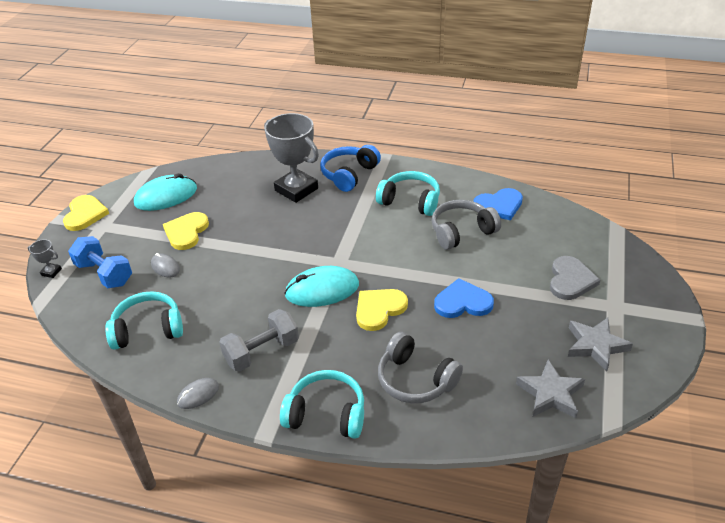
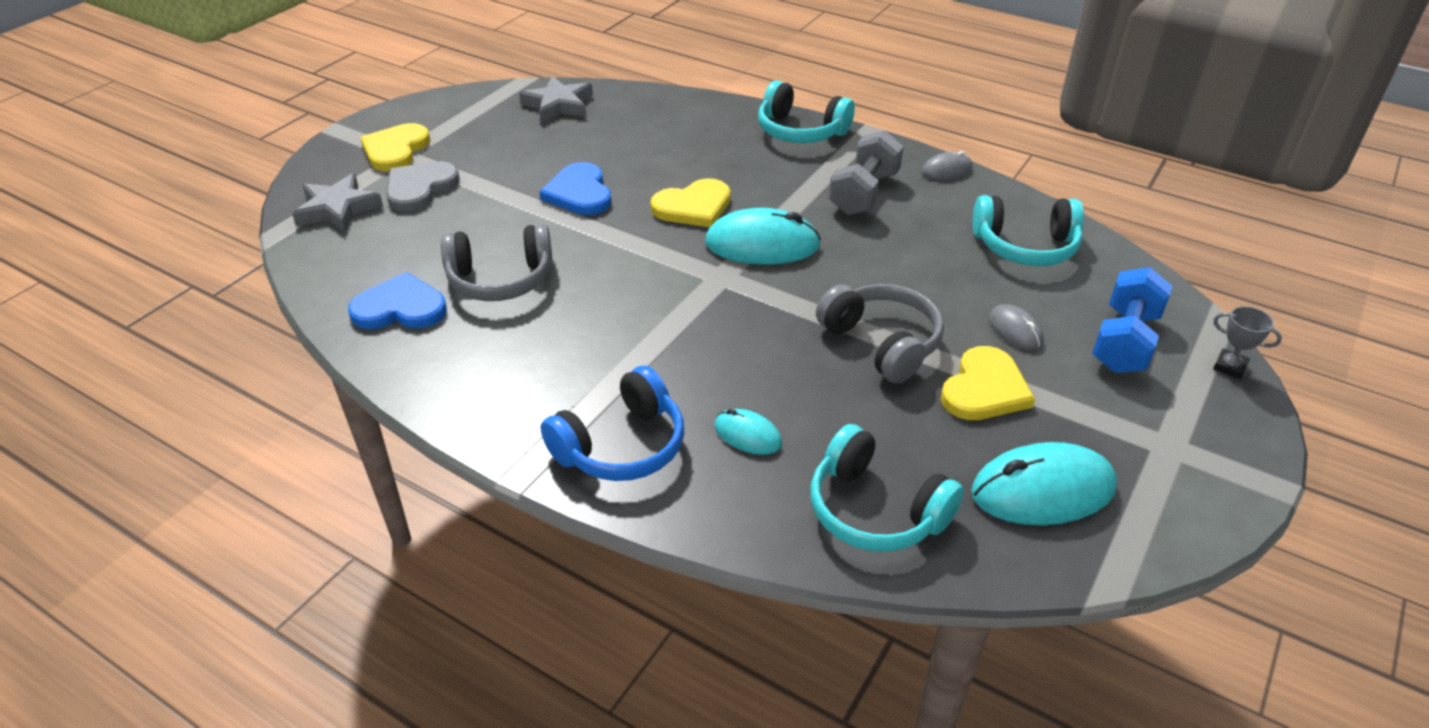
camera: 165 degrees left, 0 degrees up
yellow heart [63,195,109,231] -> yellow heart moved to [360,123,430,171]
blue dumbbell [68,236,132,288] -> blue dumbbell turned 60 degrees clockwise [1092,267,1172,373]
grey dumbbell [219,309,299,372] -> grey dumbbell turned 45 degrees counterclockwise [829,130,904,215]
grey trophy [264,113,319,203] -> turquoise mouse [715,409,782,455]
turquoise headphones [376,171,440,216] -> turquoise headphones moved to [810,424,964,552]
grey headphones [378,332,463,403] -> grey headphones moved to [816,284,944,383]
blue heart [434,278,494,318] -> blue heart turned 60 degrees clockwise [539,162,611,215]
grey star [568,318,633,372] -> grey star moved to [292,173,383,233]

